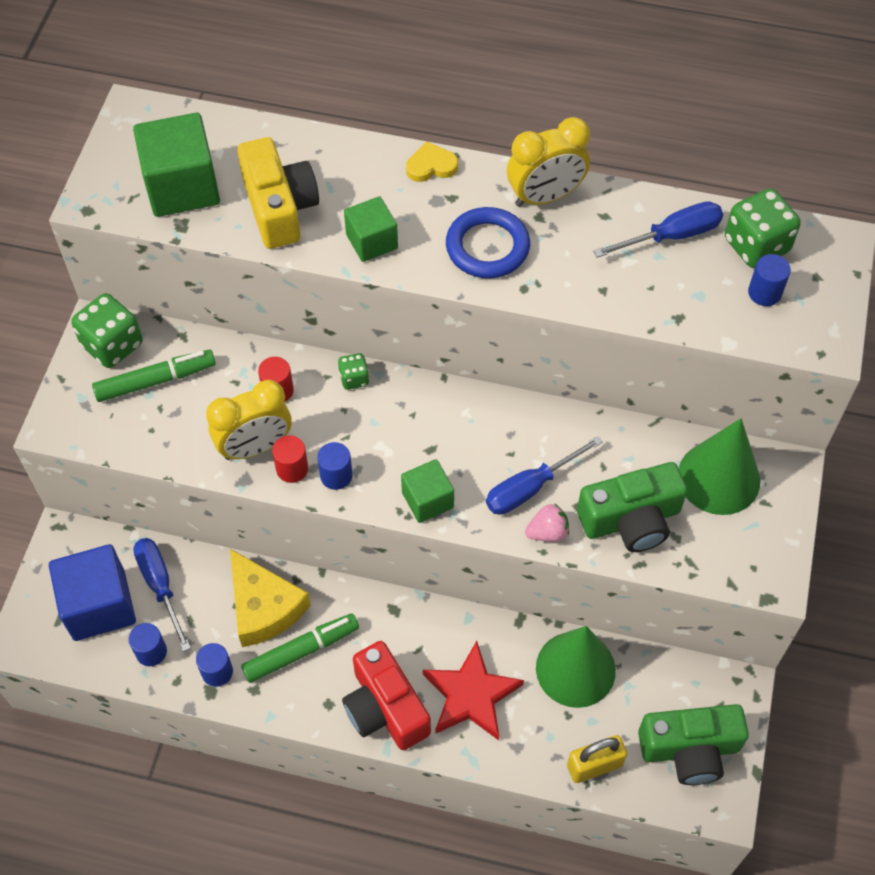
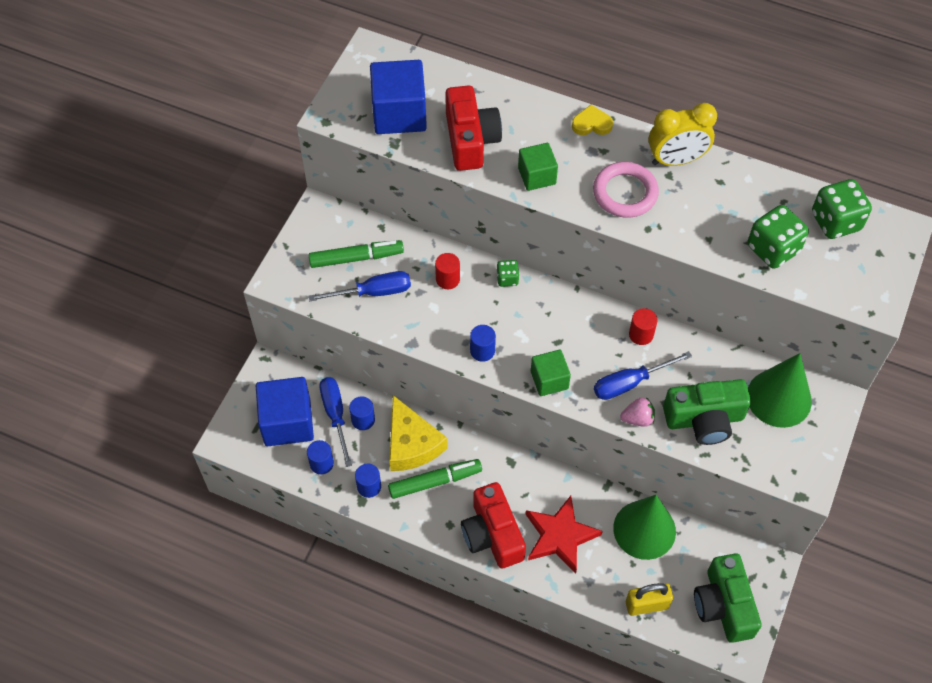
camera: 10 degrees right, 0 degrees up
green dice [71,293,143,368] -> green dice moved to [748,205,809,269]
green cube [133,113,220,217] -> blue cube [370,60,427,134]
yellow clock [206,380,291,460] -> none
yellow camera [237,137,319,249] -> red camera [445,85,502,171]
red cylinder [272,435,308,483] -> red cylinder moved to [629,308,658,345]
blue ring [446,207,530,278] -> pink ring [593,162,659,218]
blue screwdriver [593,201,723,258] -> blue screwdriver moved to [308,271,411,302]
green camera [638,704,749,785] -> green camera turned 75 degrees clockwise [694,553,762,643]
blue cylinder [748,254,791,306] -> blue cylinder moved to [349,396,375,430]

